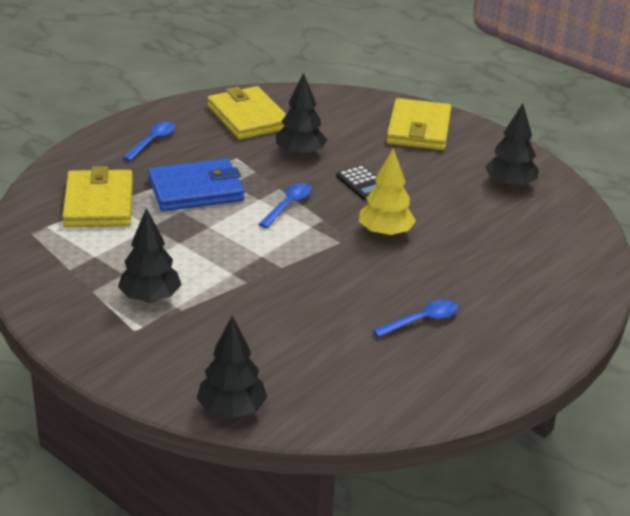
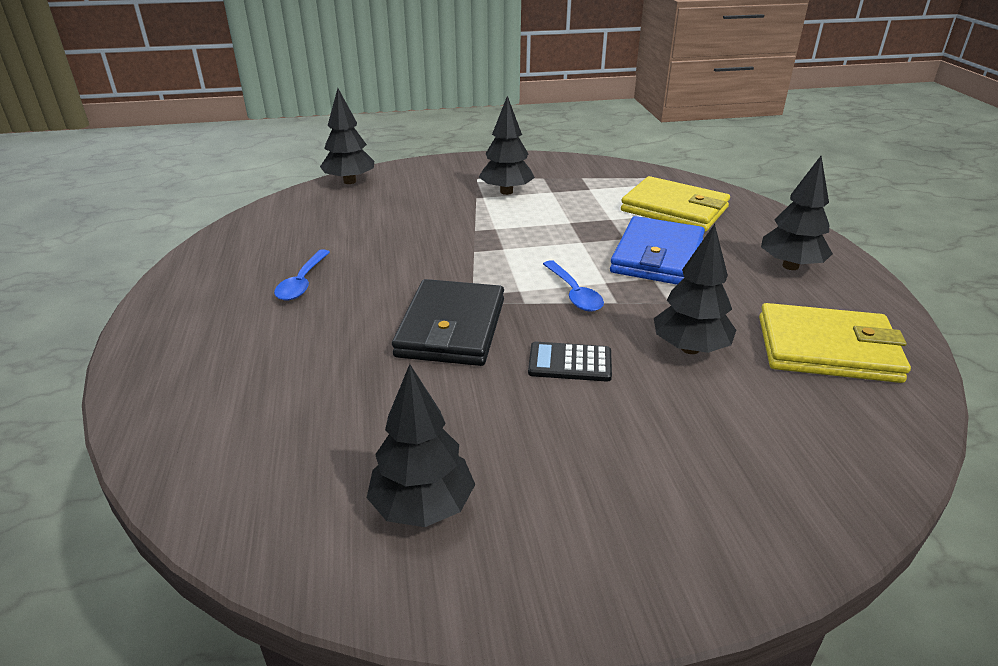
camera: 130 degrees right, 0 degrees up
blue spoon [123,122,176,161] -> black tree [761,156,833,270]
yellow tree [359,148,416,237] -> black wallet [392,279,504,366]
yellow wallet [386,98,452,150] -> none

